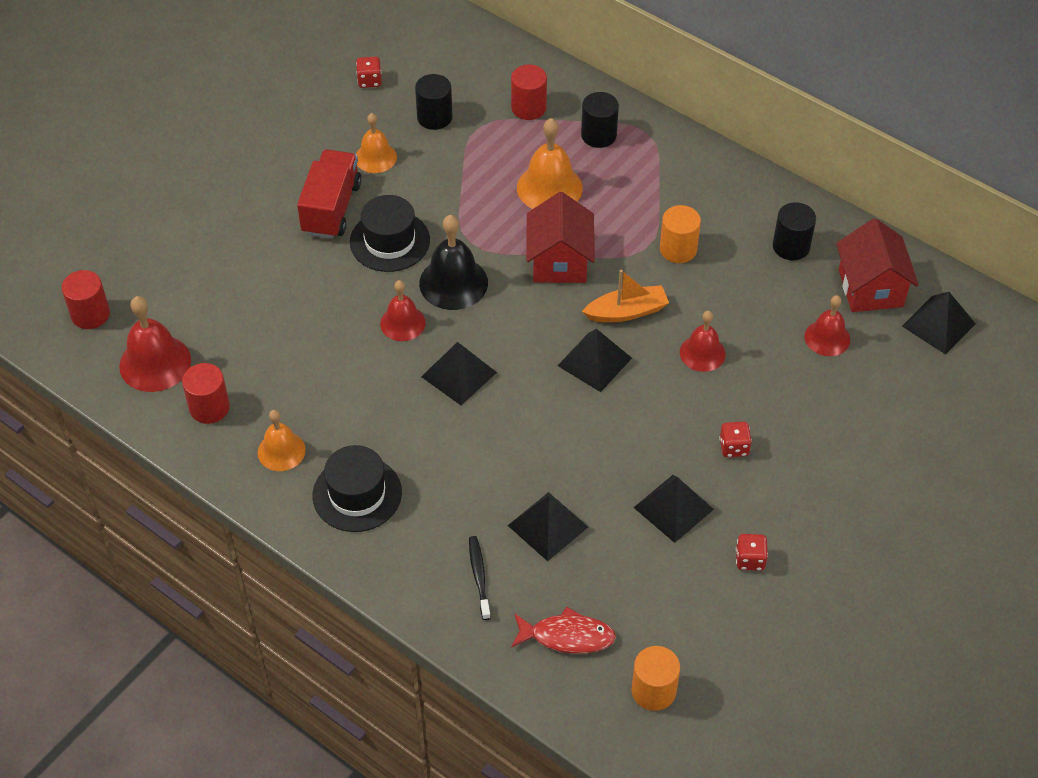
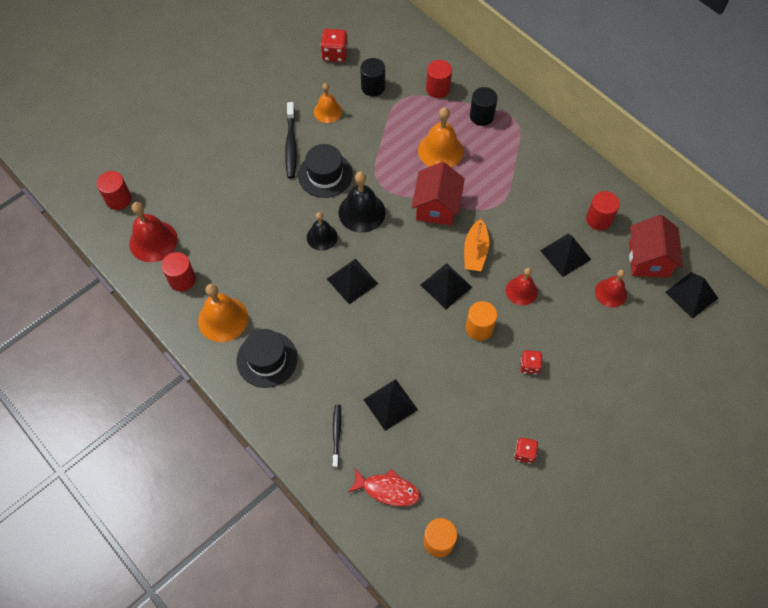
camera: 10 degrees right, 10 degrees up
orange bell [258,410,306,471] -> orange bell [198,284,248,342], size x1.54
red truck [297,149,362,239] -> black toothbrush [285,102,297,179]
red dice [356,57,382,88] -> red dice [320,29,348,62], size x1.52
red bell [380,280,426,341] -> black bell [307,212,338,251]
orange boat [582,270,669,322] -> orange boat turned 105 degrees clockwise [464,219,489,271]
black pyramid [633,475,714,543] -> black pyramid moved to [540,233,591,277]
orange cylinder [660,205,701,263] -> orange cylinder moved to [466,301,497,341]
black cylinder [773,202,816,260] -> red cylinder [586,191,620,230]

